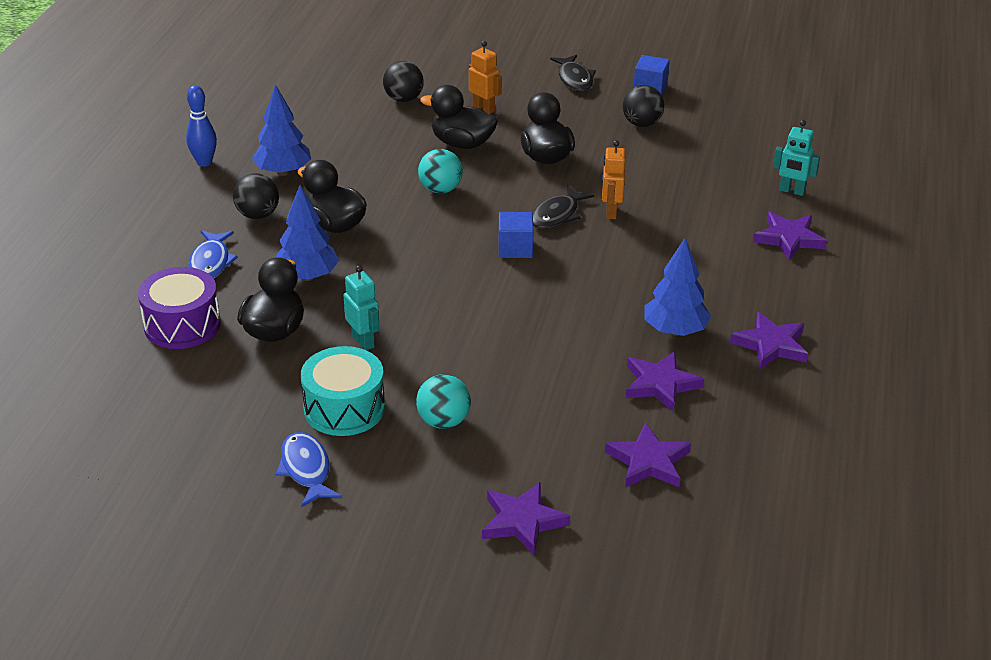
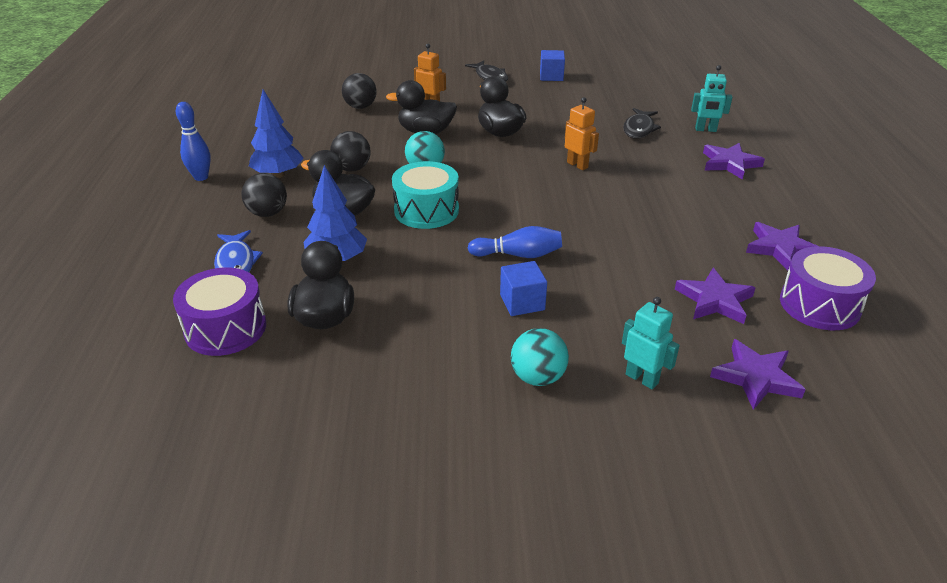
camera: 15 degrees left, 0 degrees up
blue fish [276,432,342,507] -> none
turquoise drum [301,346,385,436] -> turquoise drum moved to [392,161,459,229]
turquoise robot [344,266,379,350] -> turquoise robot moved to [622,297,680,389]
purple star [482,482,570,555] -> none
blue cube [499,212,534,258] -> blue cube moved to [500,261,547,316]
black fish [533,185,594,229] -> black fish moved to [623,108,661,139]
orange robot [602,140,625,219] -> orange robot turned 150 degrees clockwise [565,97,599,170]
black ball [623,85,664,127] -> black ball moved to [330,131,371,172]
blue tree [645,238,711,336] -> none
none -> blue bowling pin [468,226,562,258]
none -> purple drum [780,246,876,330]

